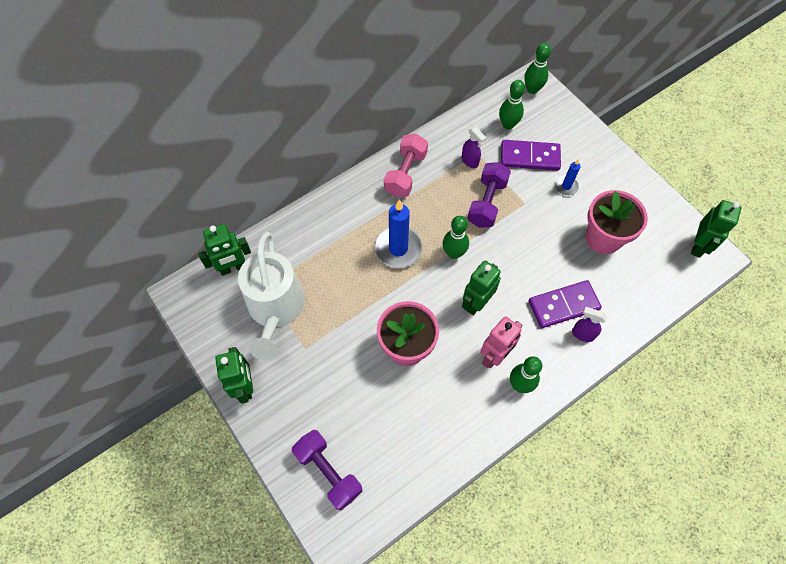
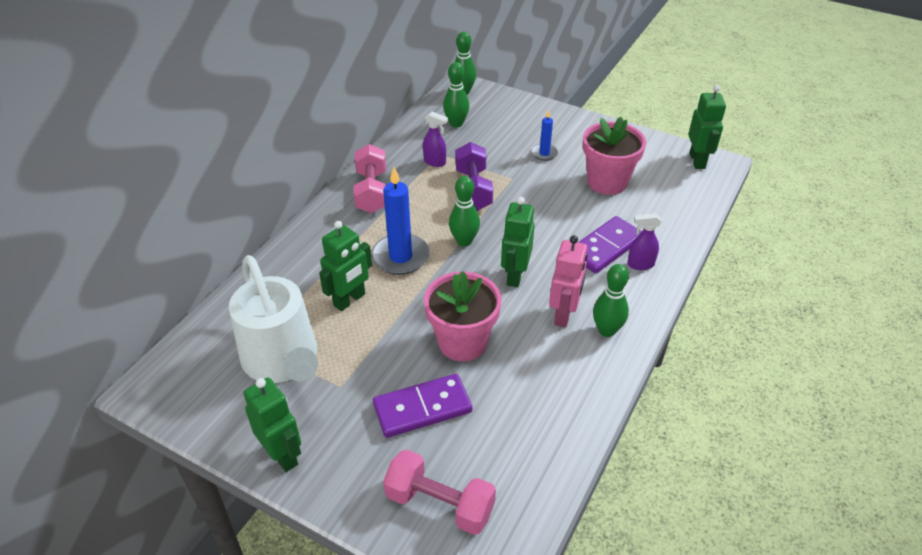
camera: 25 degrees left, 20 degrees down
green robot [198,224,251,276] -> green robot moved to [319,221,372,311]
purple dumbbell [292,430,362,510] -> pink dumbbell [383,450,496,535]
purple domino [501,140,561,171] -> purple domino moved to [373,374,472,438]

